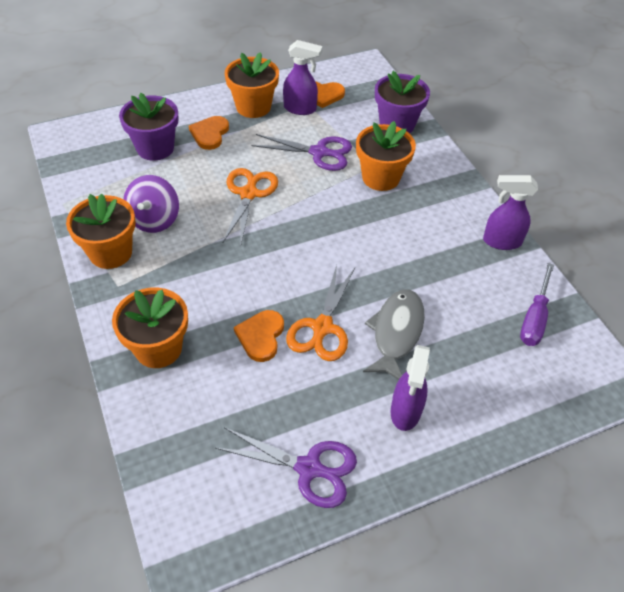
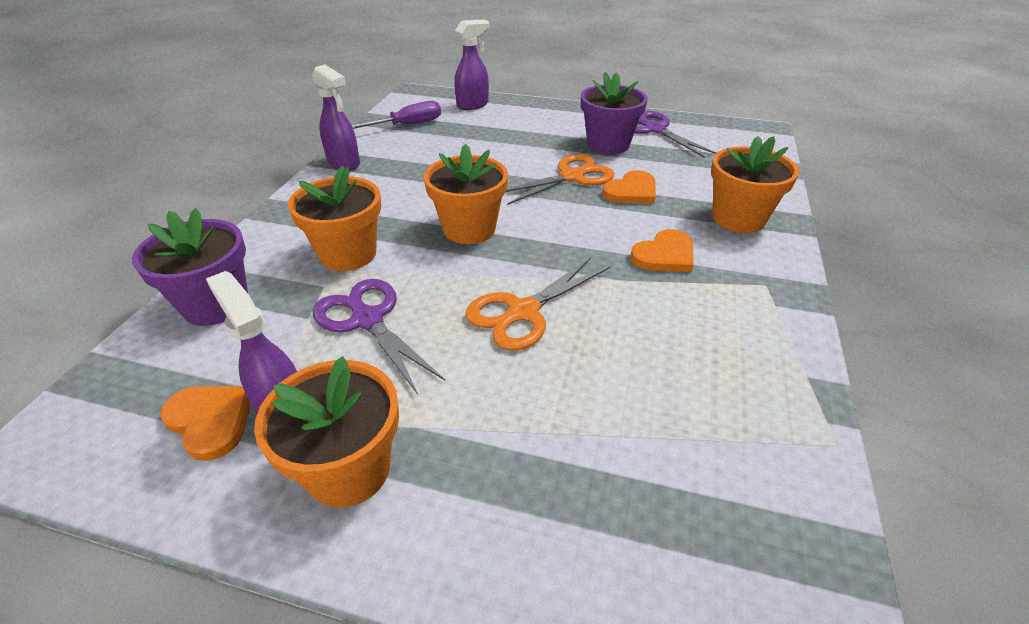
camera: 140 degrees left, 10 degrees down
orange flower pot [66,193,136,269] -> orange flower pot moved to [424,144,508,244]
purple flower pot [119,93,179,161] -> purple flower pot moved to [581,72,648,154]
purple spinning top [124,175,179,233] -> none
orange heart [189,116,229,150] -> orange heart moved to [630,229,694,272]
grey fish [363,289,425,380] -> none
purple spray bottle [391,345,430,431] -> purple spray bottle moved to [454,19,489,110]

